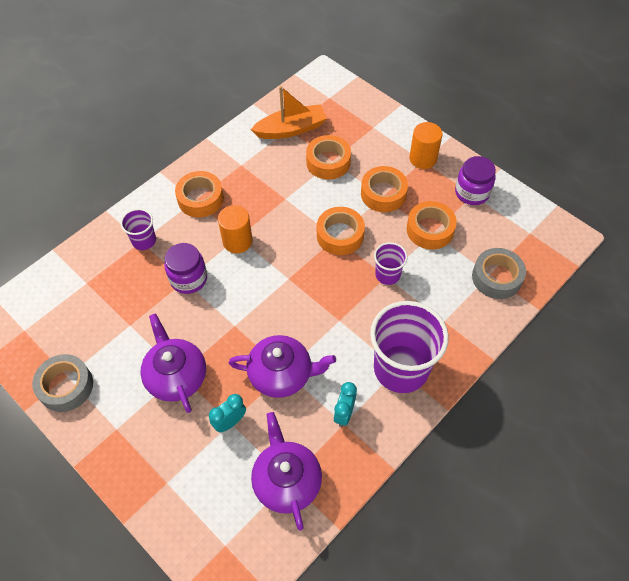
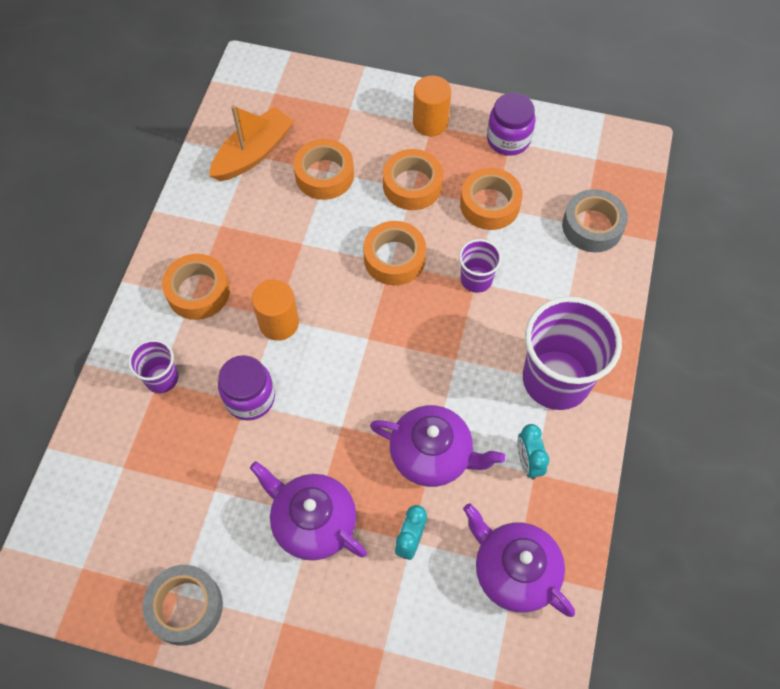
camera: 30 degrees left, 5 degrees up
purple teapot [229,335,336,398] -> purple teapot turned 45 degrees clockwise [370,405,505,487]

